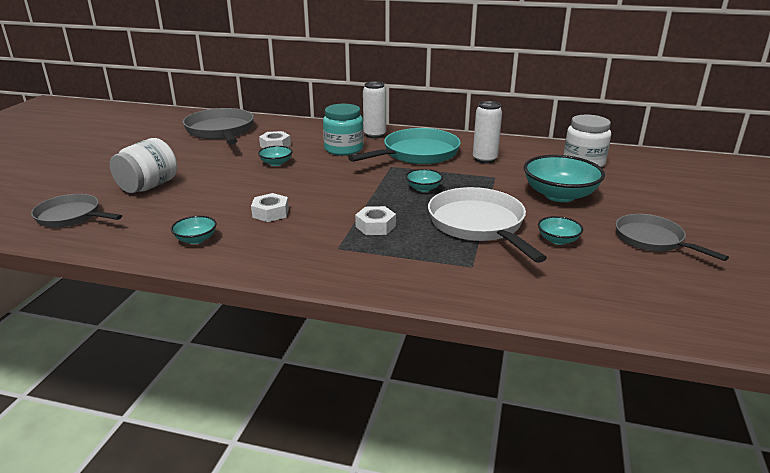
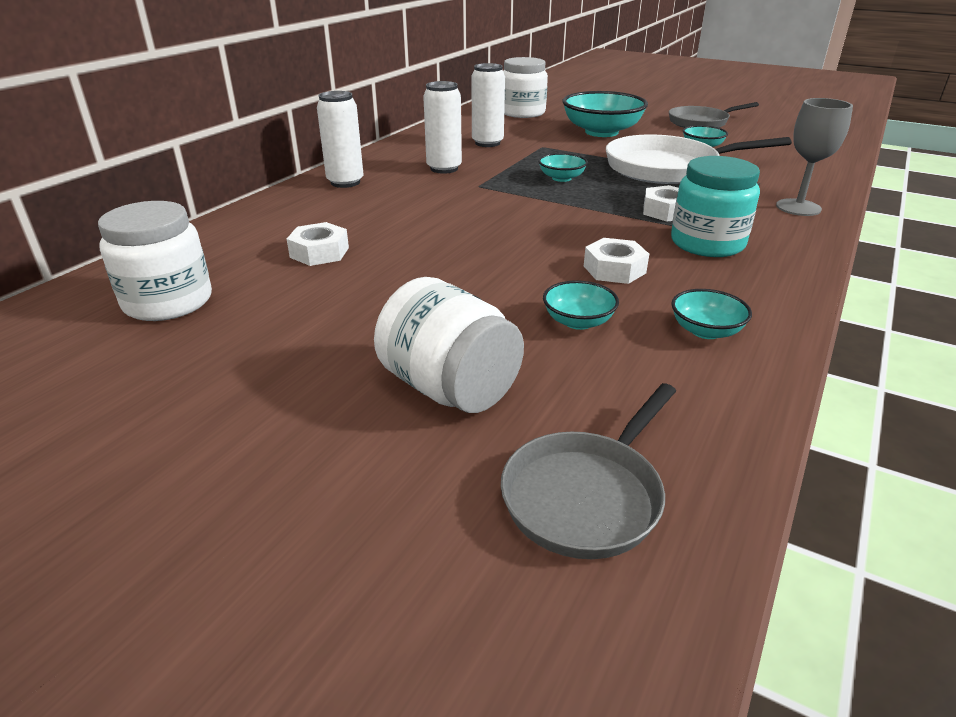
camera: 75 degrees left, 5 degrees up
grey pan [183,108,254,144] -> white jar [98,201,212,321]
turquoise bowl [258,146,292,166] -> turquoise bowl moved to [543,280,619,330]
turquoise jar [323,104,364,156] -> turquoise jar moved to [671,156,760,257]
turquoise pan [348,128,461,164] -> white can [423,81,462,174]
none -> grey goblet [776,98,853,216]

